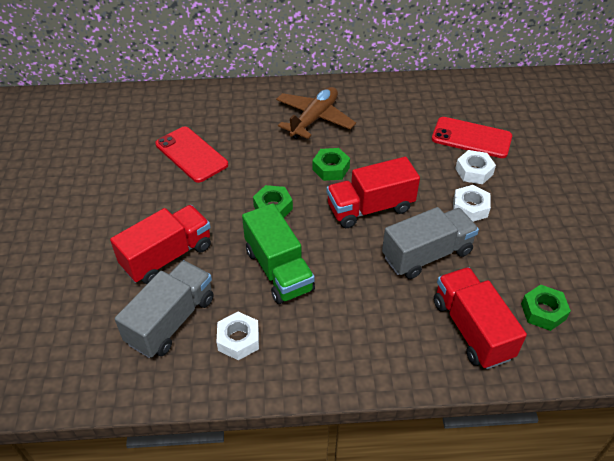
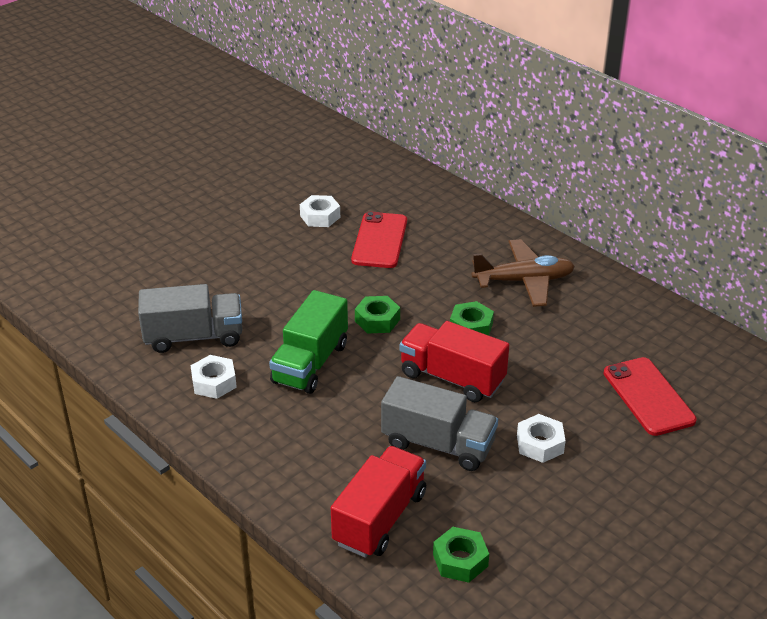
camera: 50 degrees right, 10 degrees down
red truck [110,205,211,284] -> none
white nut [455,150,496,184] -> white nut moved to [300,195,340,227]

